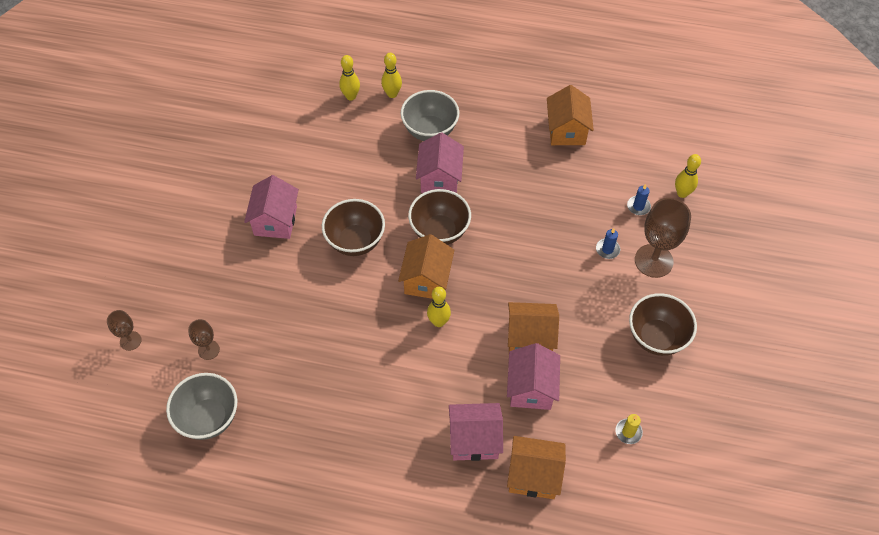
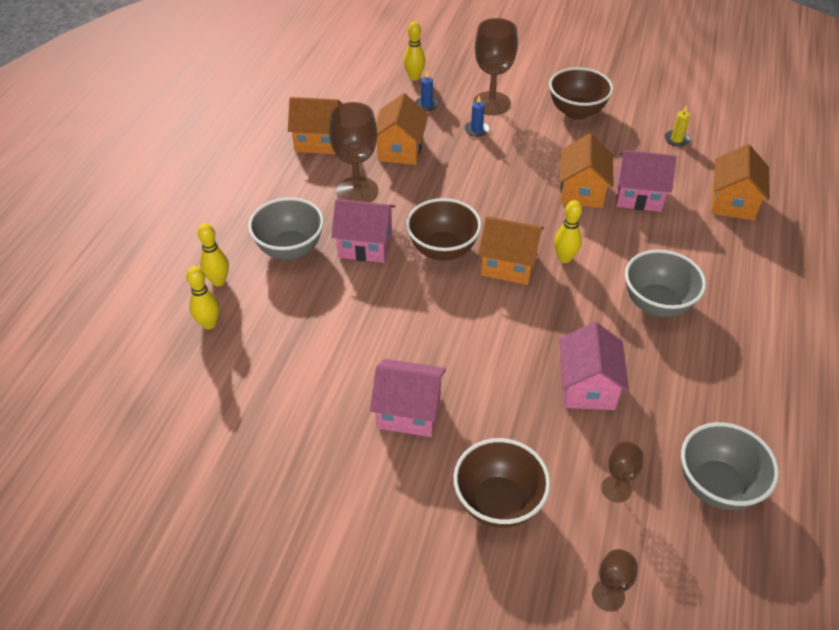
camera: 85 degrees left, 10 degrees down
brown bowl [322,199,385,256] -> brown bowl moved to [453,438,550,528]
pink house [449,403,503,461] -> pink house moved to [559,322,629,410]
none -> brown goblet [329,102,378,202]
none -> orange house [376,93,429,165]
none -> grey bowl [625,250,706,317]

